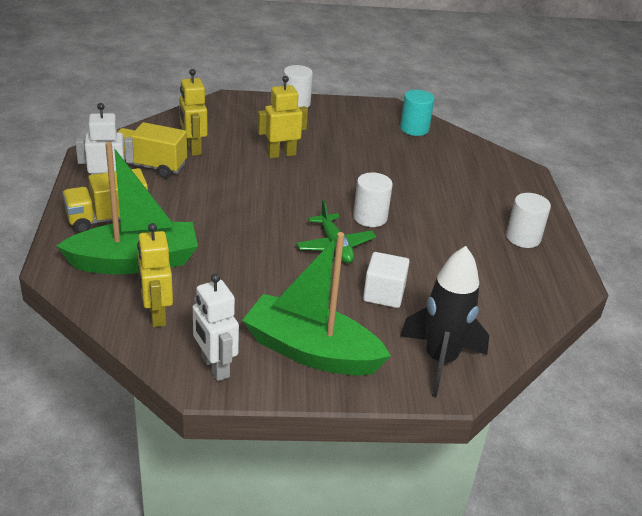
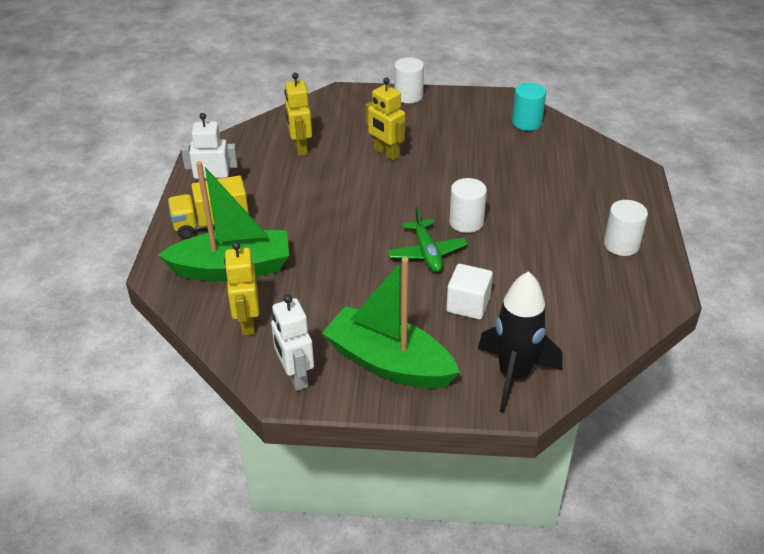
camera: 10 degrees right, 5 degrees up
yellow truck [117,122,187,178] -> none
yellow robot [257,76,308,158] -> yellow robot turned 120 degrees counterclockwise [366,77,405,160]

